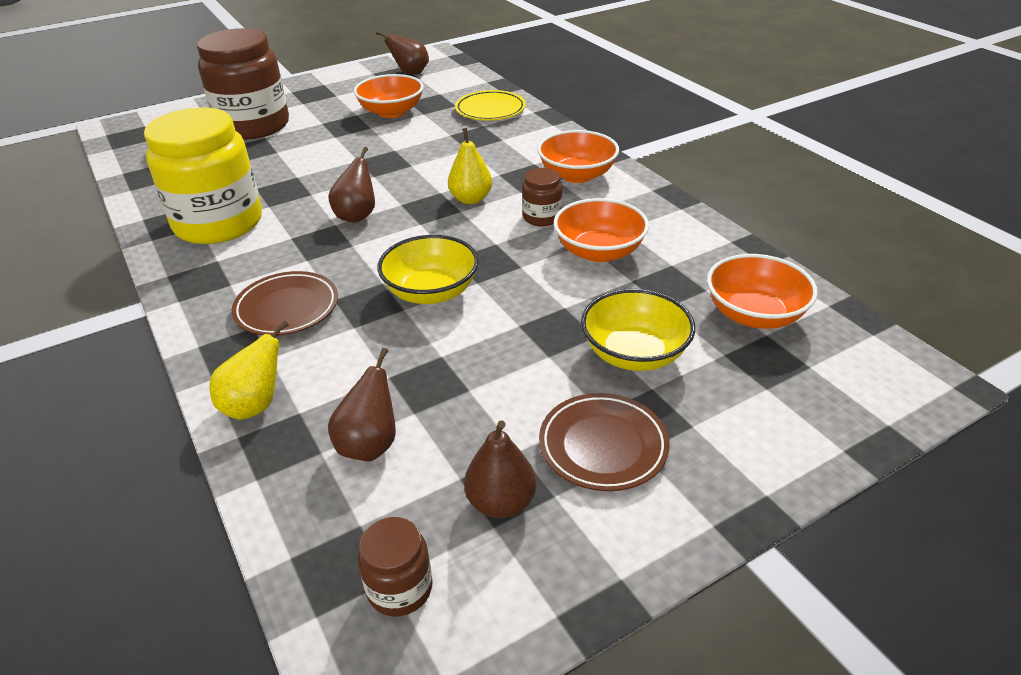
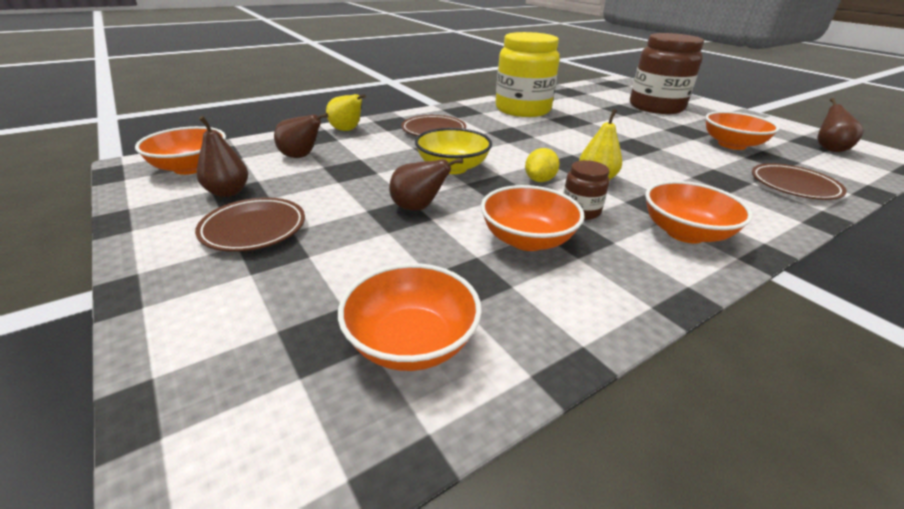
camera: 85 degrees right, 5 degrees down
brown pear [328,147,375,222] -> brown pear moved to [389,158,463,211]
brown jar [358,517,433,616] -> orange bowl [135,126,226,175]
yellow plate [455,90,526,121] -> brown plate [752,163,847,200]
yellow bowl [581,289,695,371] -> none
none -> yellow lemon [525,148,560,182]

